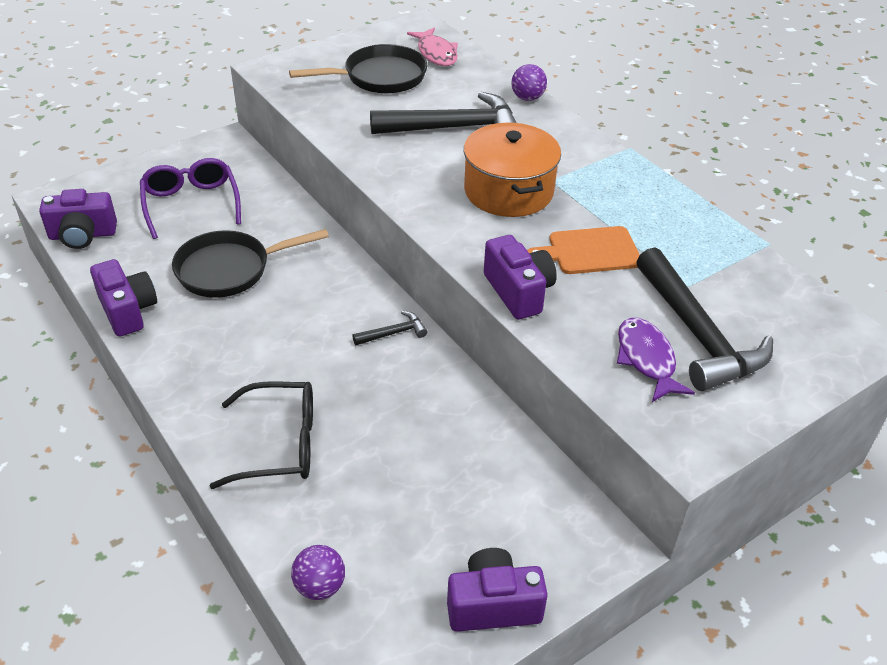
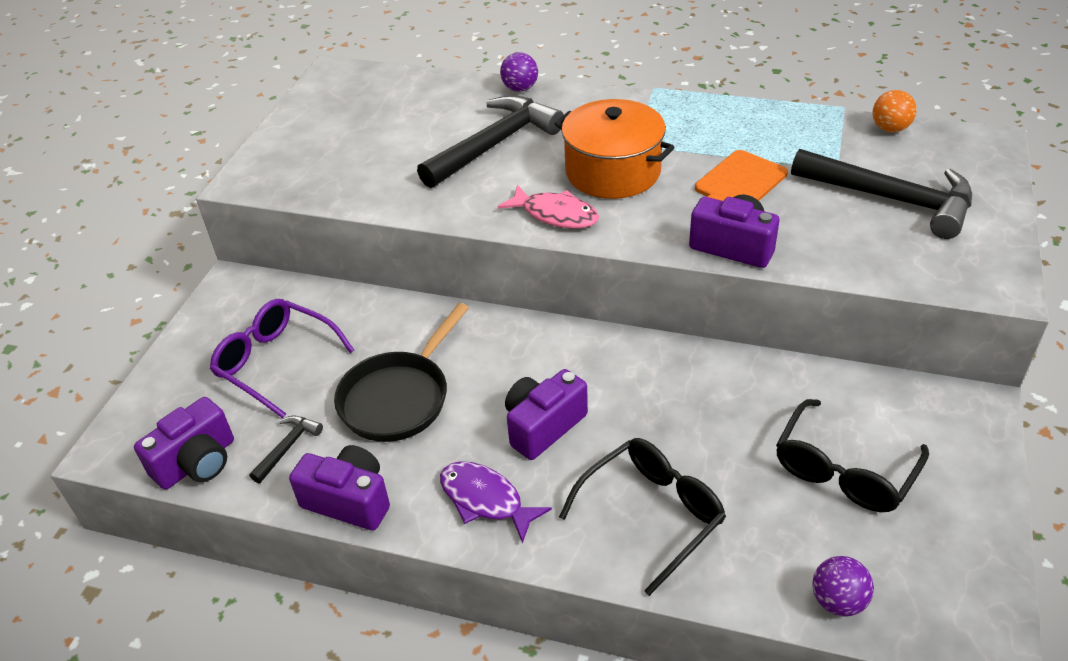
camera: 35 degrees left, 0 degrees up
black pan [289,44,428,93] -> none
black hammer [353,311,427,345] -> black hammer moved to [250,416,323,483]
pink fish [407,28,458,66] -> pink fish moved to [498,184,599,229]
purple camera [447,548,548,632] -> purple camera moved to [505,369,588,460]
purple fish [617,318,695,402] -> purple fish moved to [440,461,552,543]
none -> black glasses [776,399,929,512]
none -> orange ball [873,90,917,132]

